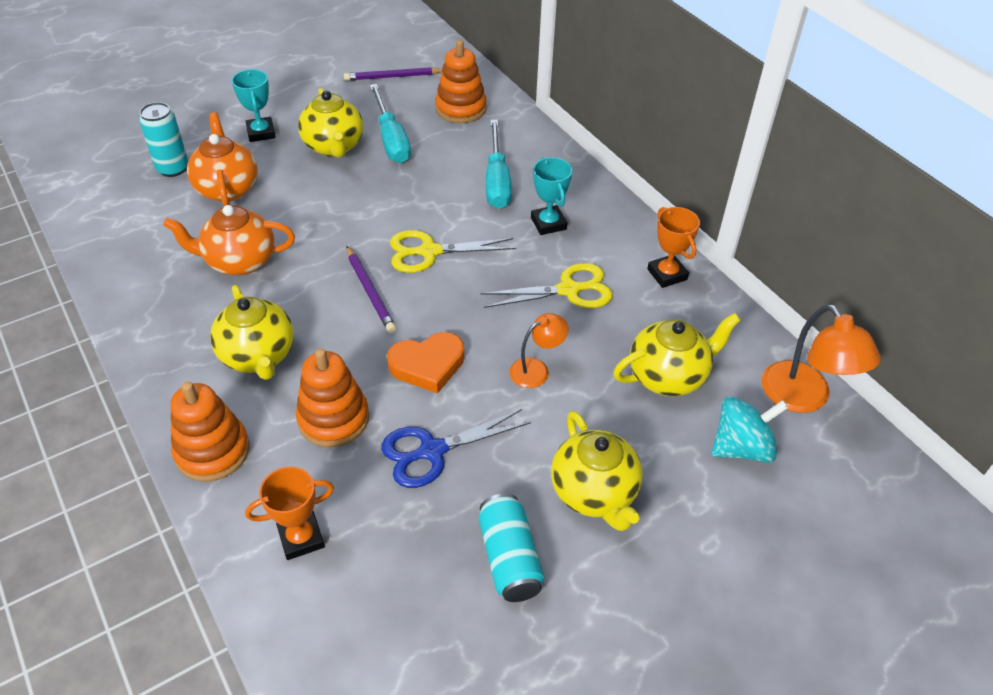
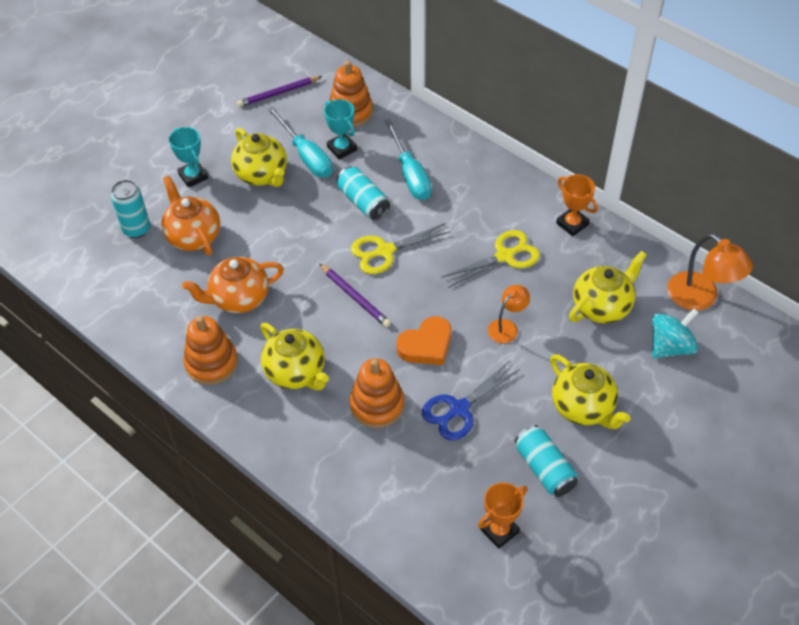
camera: 15 degrees left, 5 degrees up
orange stacking toy [170,381,249,482] -> orange stacking toy moved to [183,316,238,385]
orange trophy [245,467,334,560] -> orange trophy moved to [478,482,527,549]
turquoise trophy [531,157,572,235] -> turquoise trophy moved to [324,99,357,160]
none -> turquoise can [337,166,390,220]

